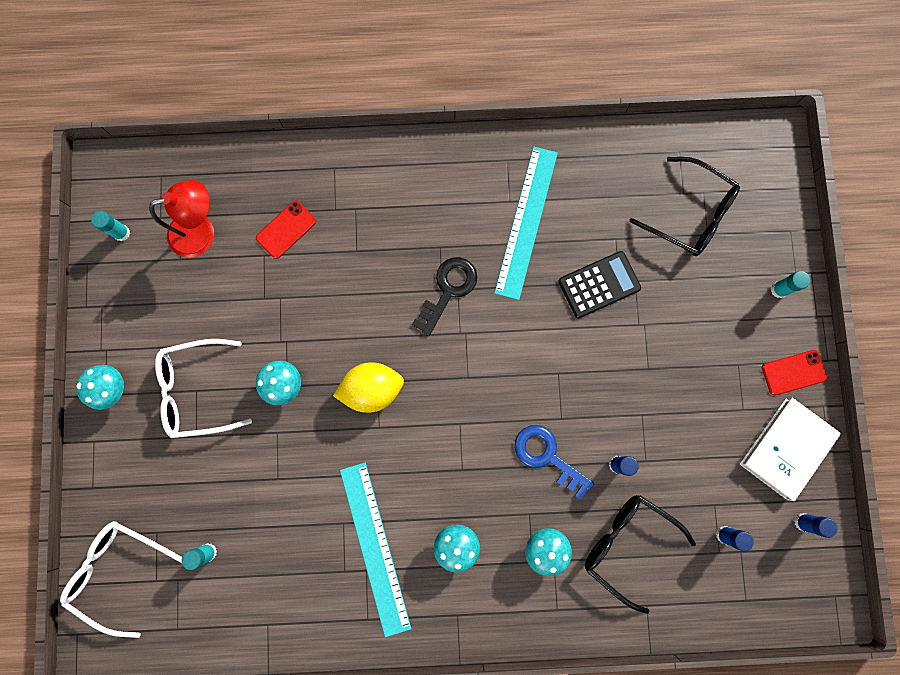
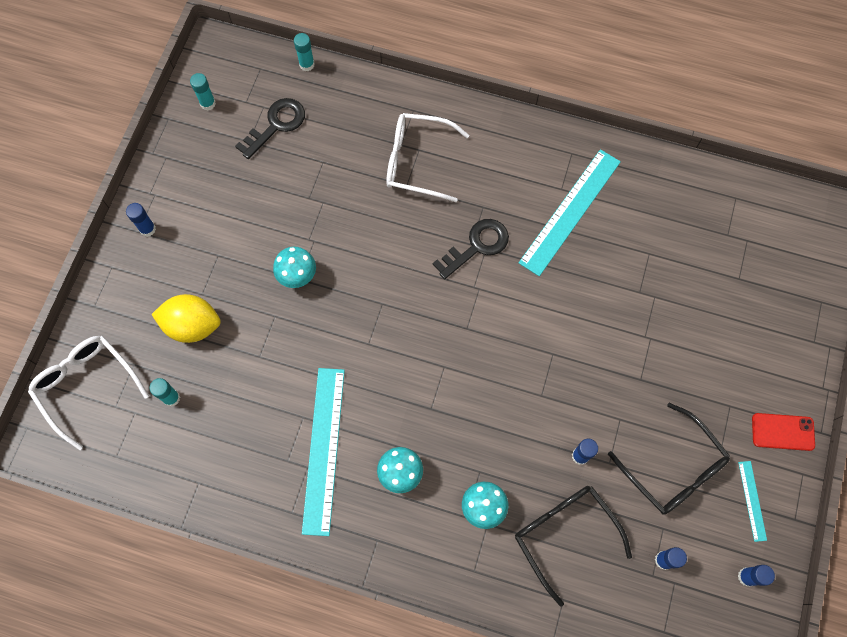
camera: 20 degrees right, 10 degrees down
turquoise mushroom [76,365,124,410] -> blue glue stick [126,203,156,237]
red lamp [149,180,214,258] -> black key [235,98,305,159]
white glasses [155,339,252,438] -> white glasses moved to [386,113,469,202]
red phone [256,200,316,259] -> none
yellow lemon [333,362,404,413] -> yellow lemon moved to [151,294,221,343]
blue key [515,425,594,500] -> none
black calculator [558,251,641,319] -> none
black glasses [629,157,740,256] -> black glasses moved to [608,403,730,515]
white book [740,398,841,501] -> turquoise ruler [738,461,767,542]
turquoise glue stick [771,271,810,298] -> turquoise glue stick moved to [294,33,315,71]

